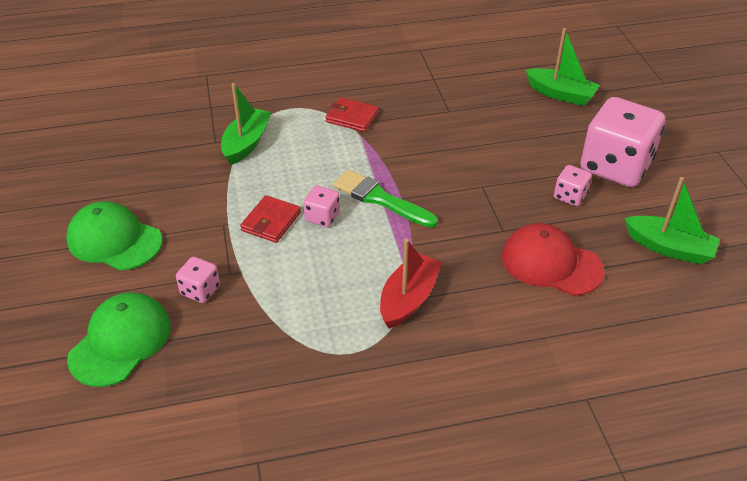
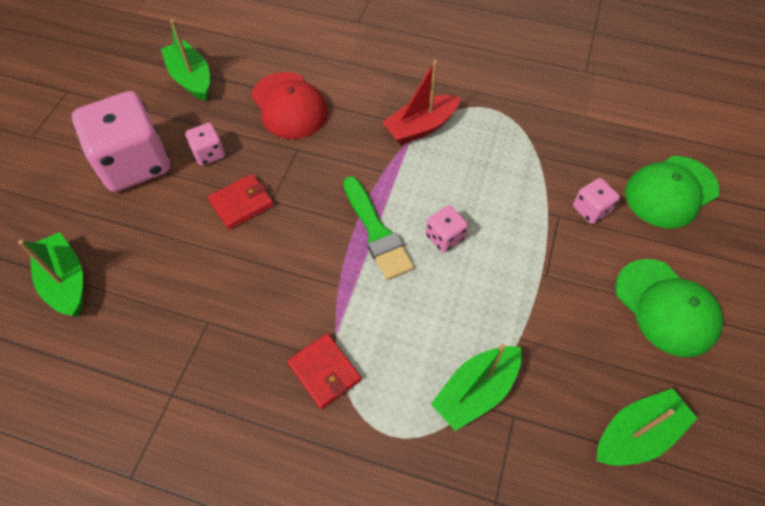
camera: 150 degrees left, 15 degrees up
red wallet [240,195,301,243] -> red wallet moved to [208,174,274,230]
none -> green boat [597,388,697,466]

